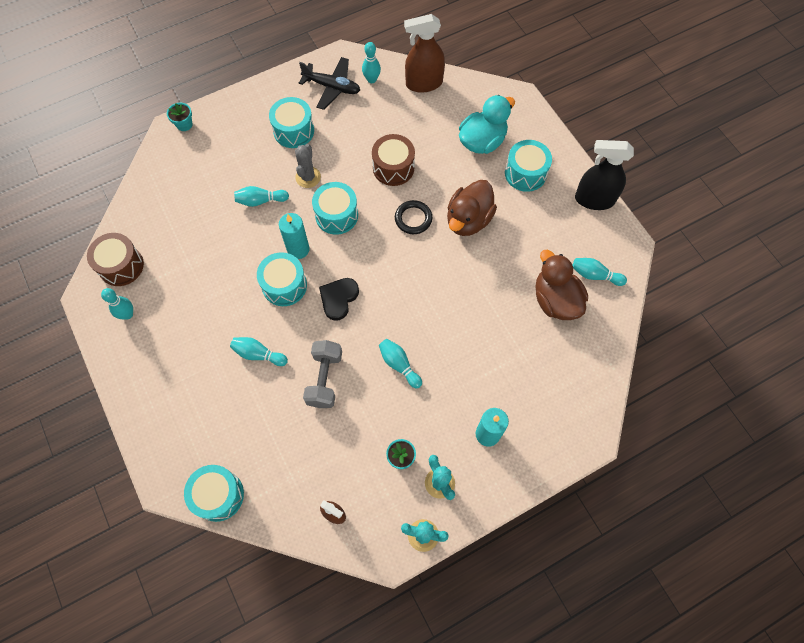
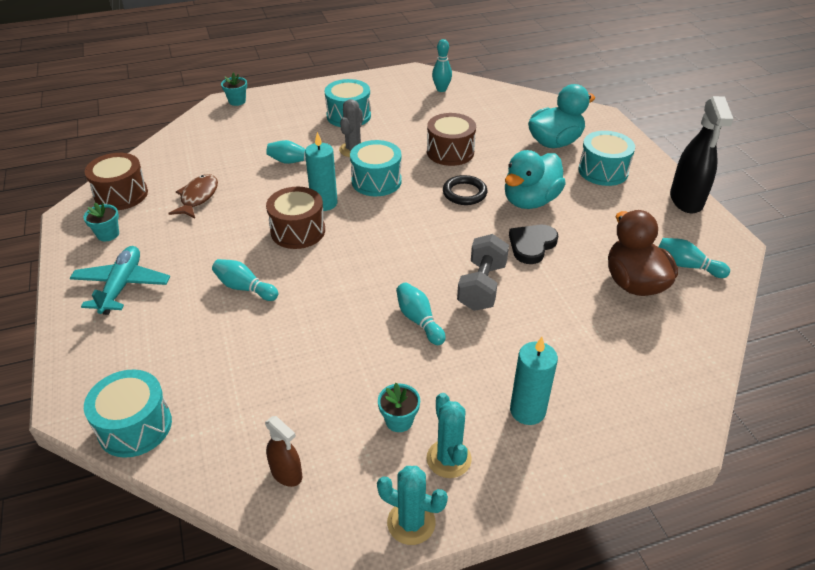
camera: 10 degrees right, 25 degrees down
turquoise bowling pin [101,288,133,320] -> turquoise flower pot [83,202,119,241]
turquoise drum [257,252,307,306] -> brown drum [266,187,325,249]
black plane [299,57,360,110] -> none
grey dumbbell [303,340,342,408] -> grey dumbbell moved to [457,234,509,311]
black heart [319,278,359,321] -> black heart moved to [509,225,558,264]
brown spray bottle [404,14,445,93] -> none
brown duck [447,180,497,236] -> turquoise duck [505,150,566,209]
black spray bottle [575,140,634,210] -> black spray bottle turned 105 degrees counterclockwise [670,96,733,214]
none -> turquoise plane [70,246,170,315]
none -> brown fish [168,174,218,218]

